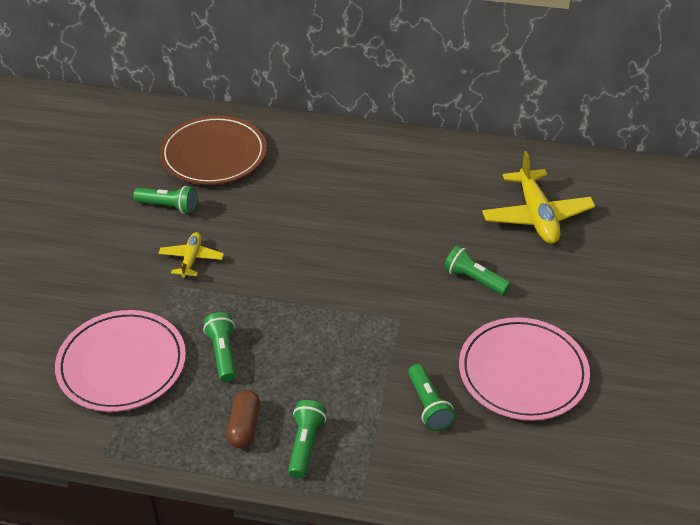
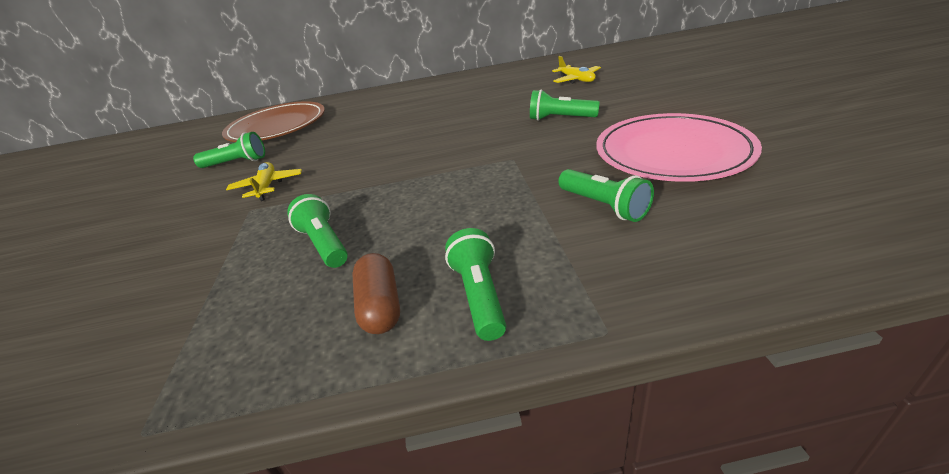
camera: 15 degrees left, 10 degrees down
pink plate [55,310,186,412] -> none
yellow plane [482,151,595,244] -> yellow plane [552,56,601,84], size x0.56

